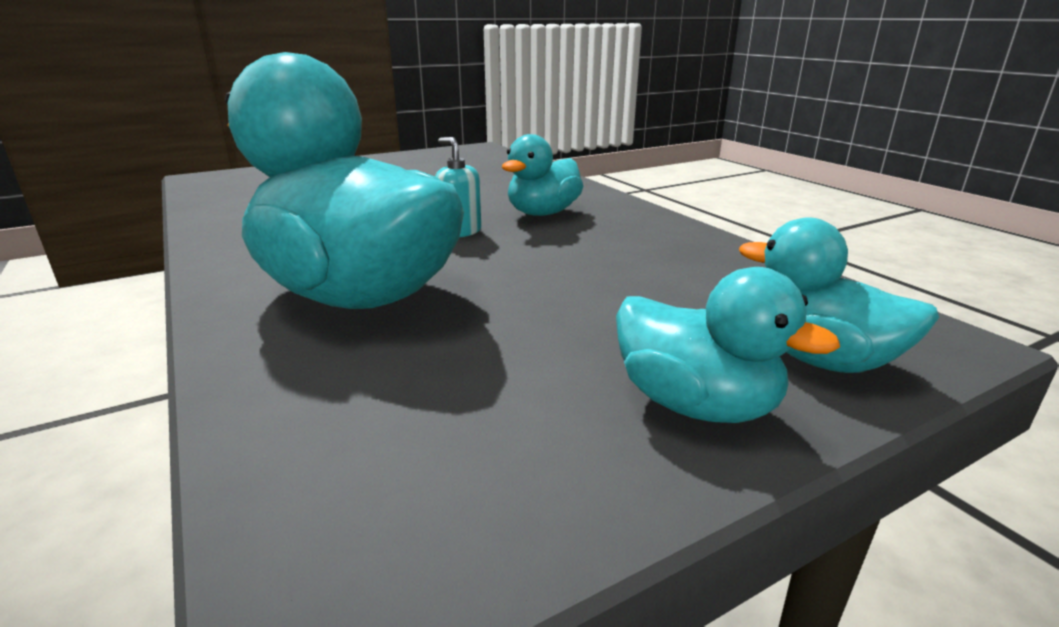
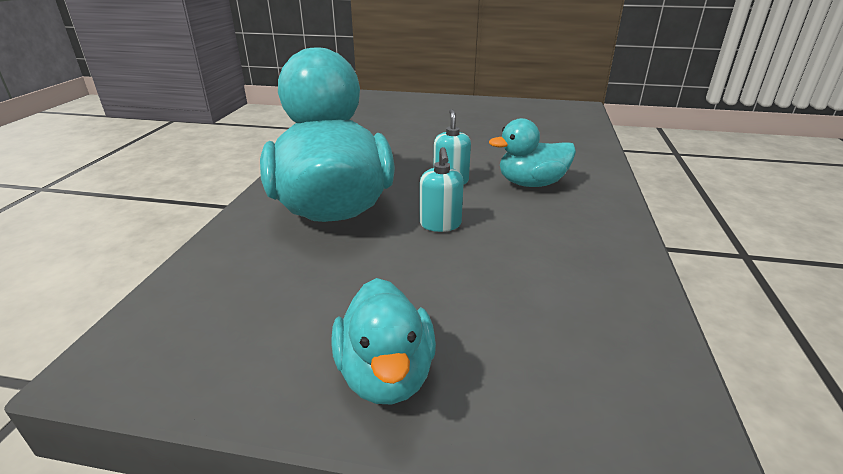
camera: 40 degrees right, 5 degrees up
turquoise duck [739,217,939,373] -> none
none -> turquoise soap dispenser [420,147,464,232]

